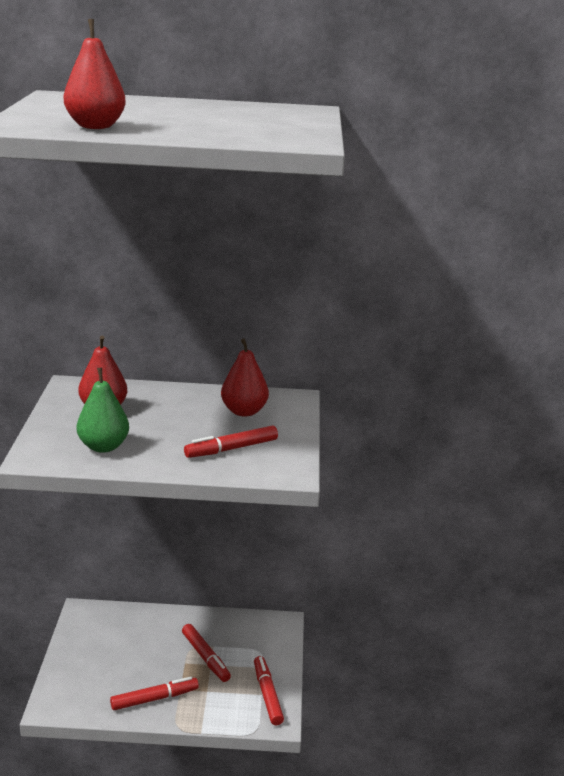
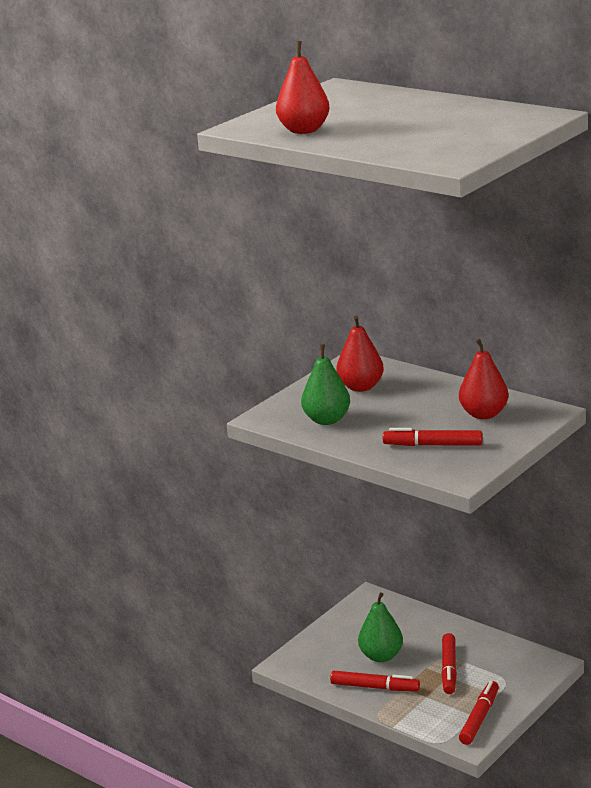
camera: 40 degrees right, 0 degrees up
none -> green pear [358,592,403,662]

